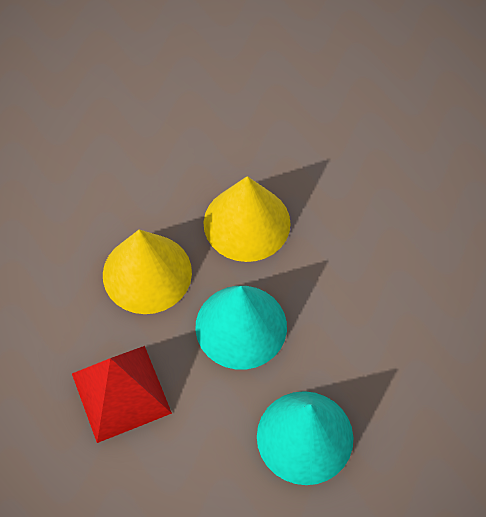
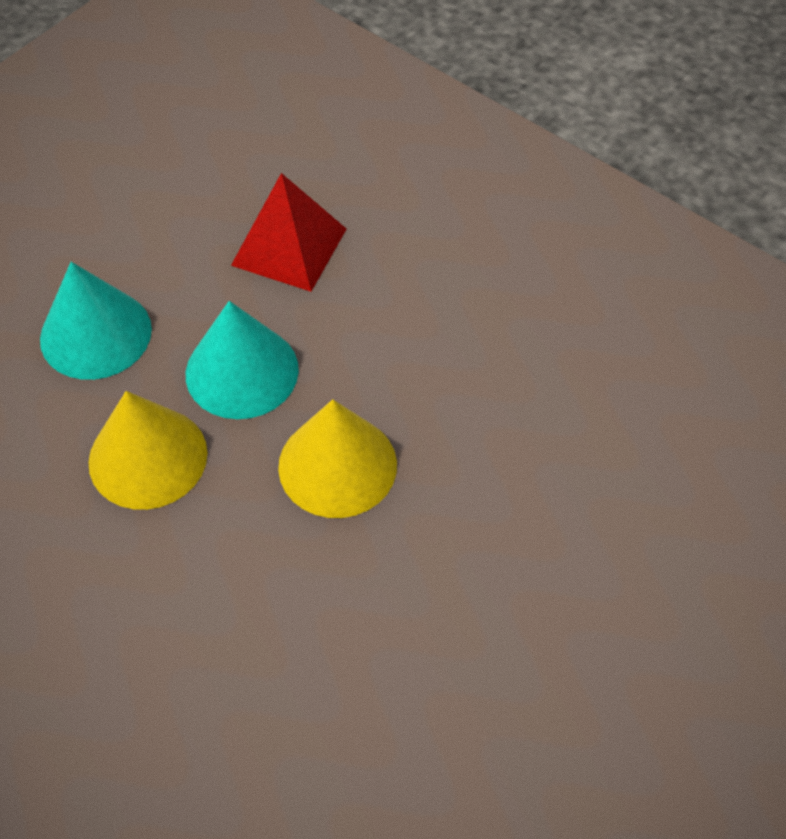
camera: 135 degrees right, 5 degrees down
yellow cone [103,229,192,314] -> yellow cone moved to [88,391,207,510]

